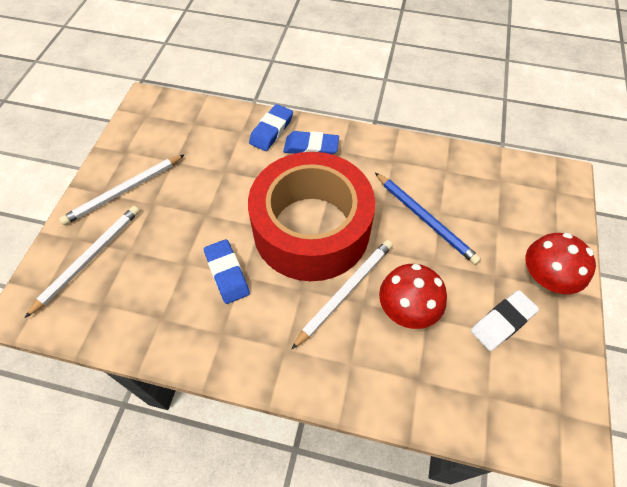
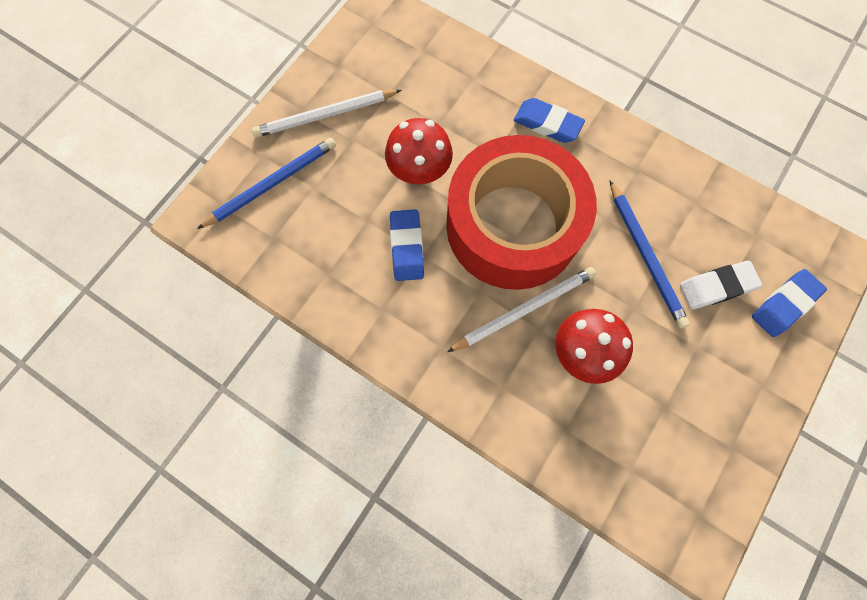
camera: 20 degrees right, 15 degrees up
white pencil [25,206,140,318] -> blue pencil [197,138,336,229]
blue eraser [249,104,293,151] -> blue eraser moved to [752,269,827,337]
white eraser [471,290,539,351] -> white eraser moved to [680,261,762,309]
red mushroom [526,233,596,294] -> red mushroom moved to [385,118,453,184]

